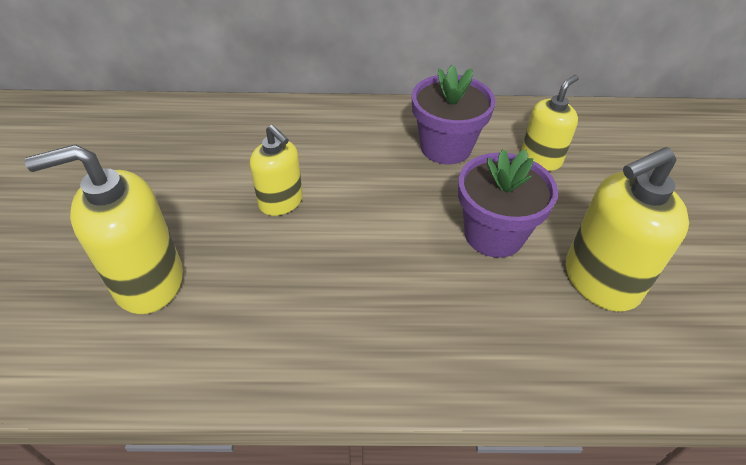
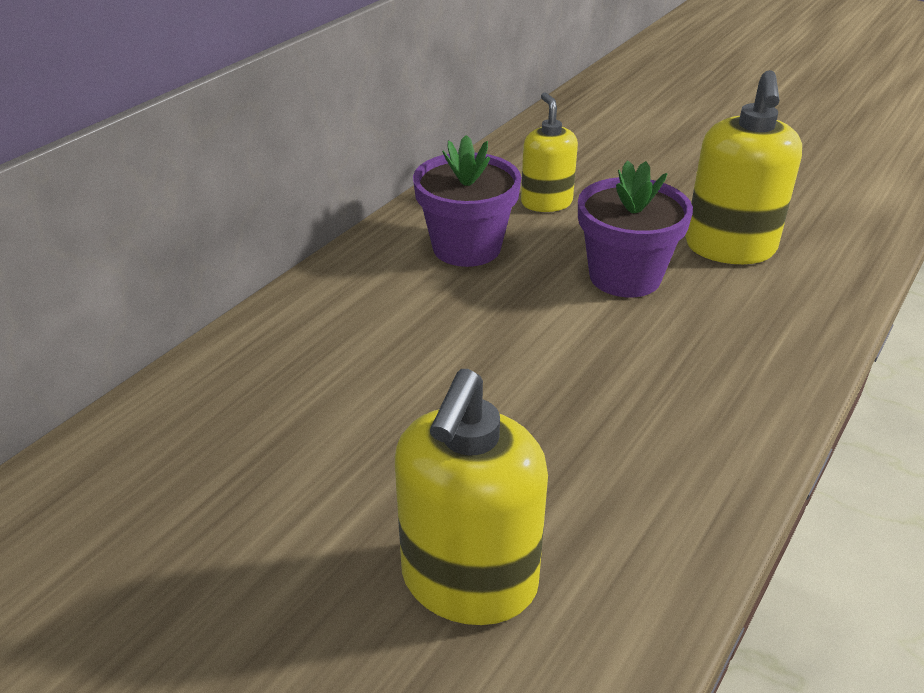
camera: 55 degrees left, 10 degrees down
yellow soap dispenser [250,125,303,216] -> none

